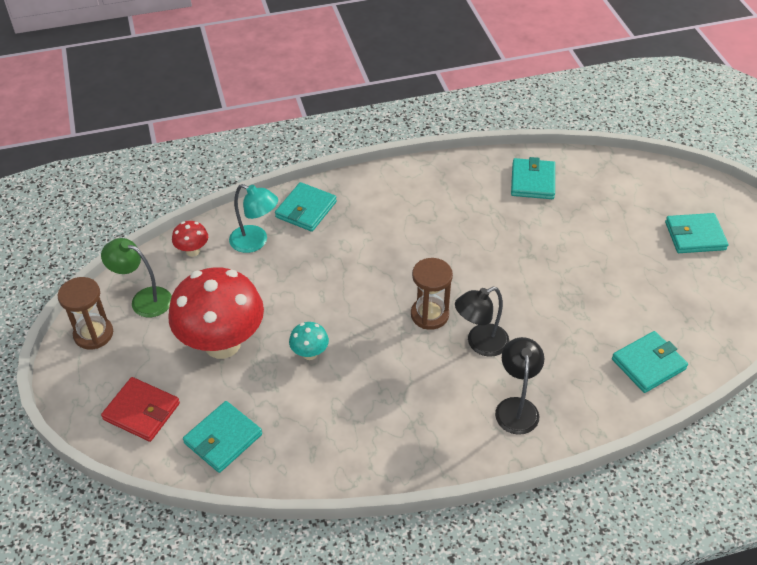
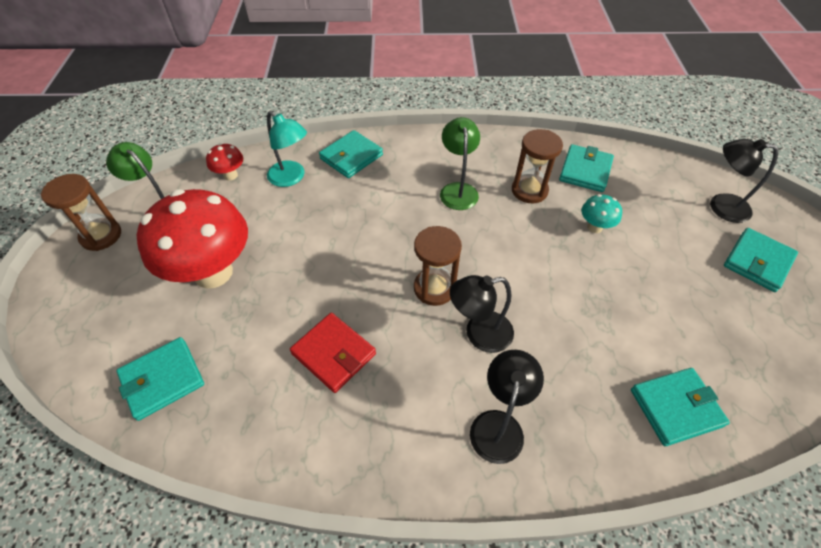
camera: 15 degrees right, 5 degrees up
red wallet [101,377,180,442] -> red wallet moved to [290,313,376,393]
turquoise mushroom [289,322,329,360] -> turquoise mushroom moved to [581,194,622,233]
turquoise wallet [665,213,728,253] -> turquoise wallet turned 60 degrees counterclockwise [724,228,798,292]
none -> green lamp [440,117,480,210]
none -> brown hourglass [512,129,563,203]
none -> black lamp [710,139,778,223]

